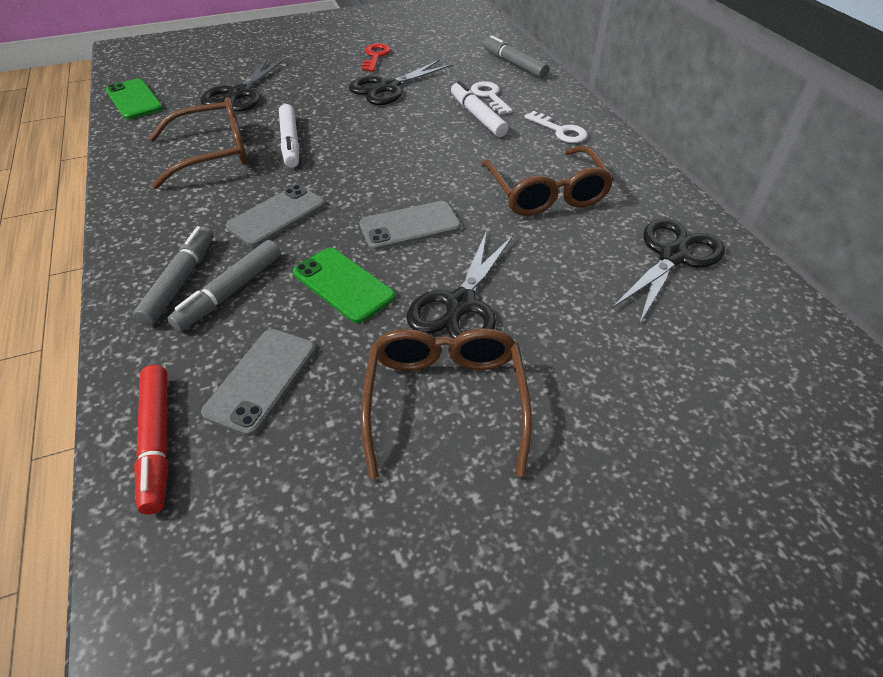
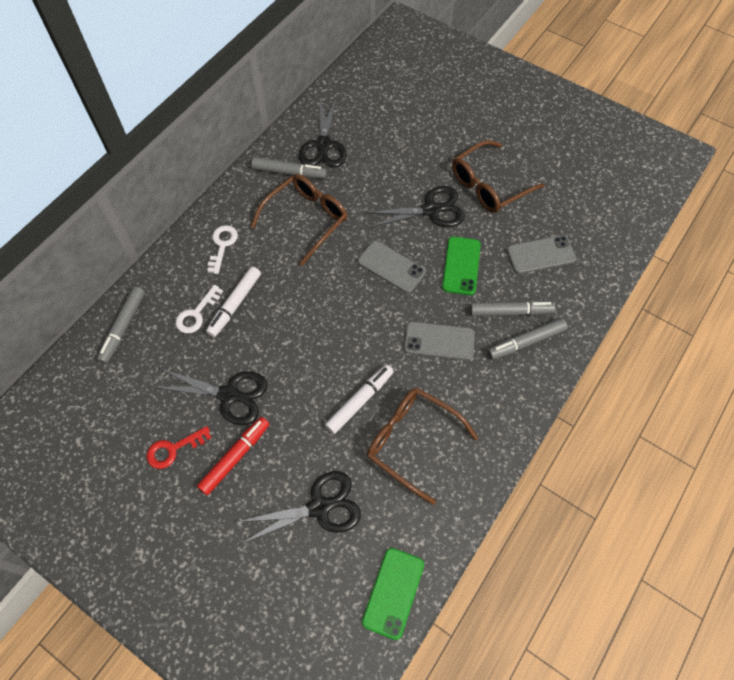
camera: 125 degrees left, 15 degrees up
red marker [134,365,169,514] -> red marker moved to [197,417,269,495]
black scissors [611,218,725,324] -> black scissors turned 90 degrees counterclockwise [299,97,347,167]
none -> grey marker [251,157,327,179]

